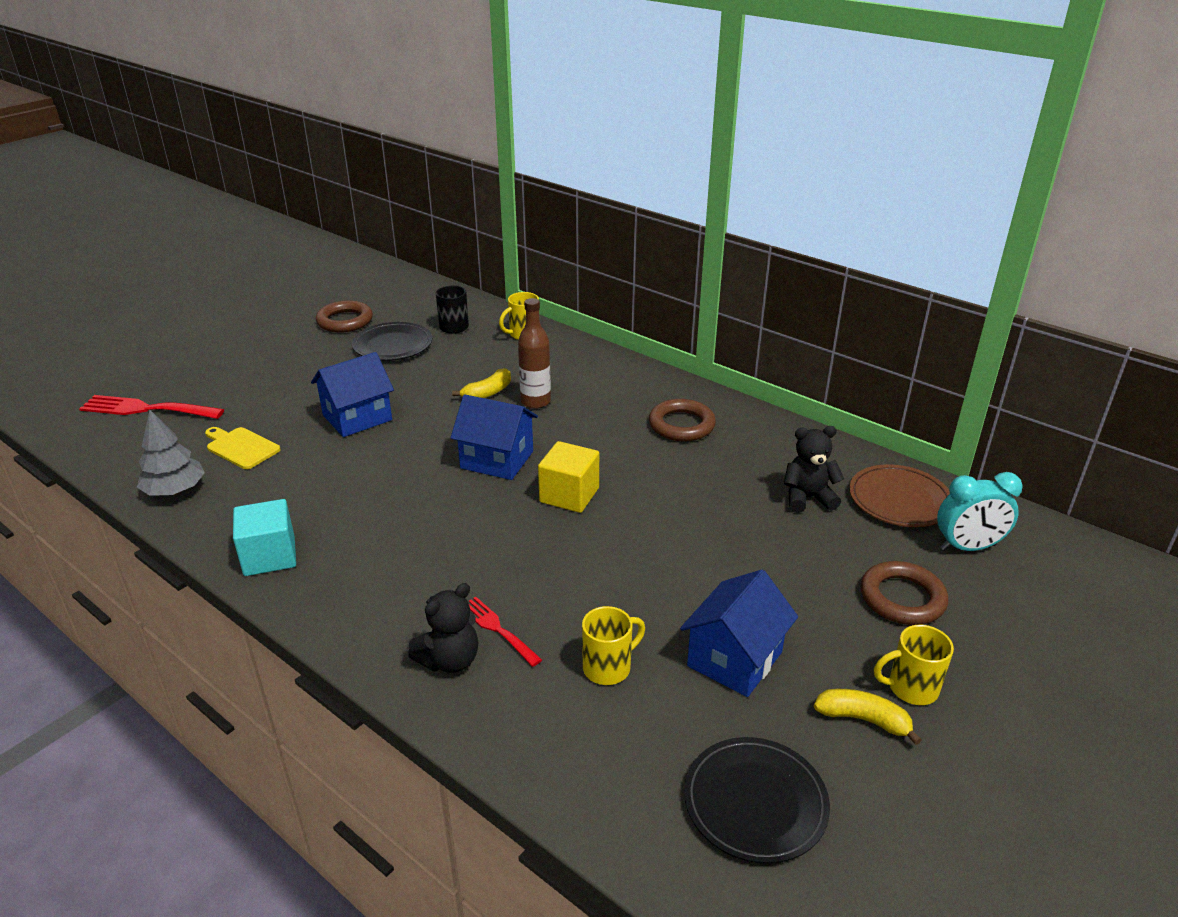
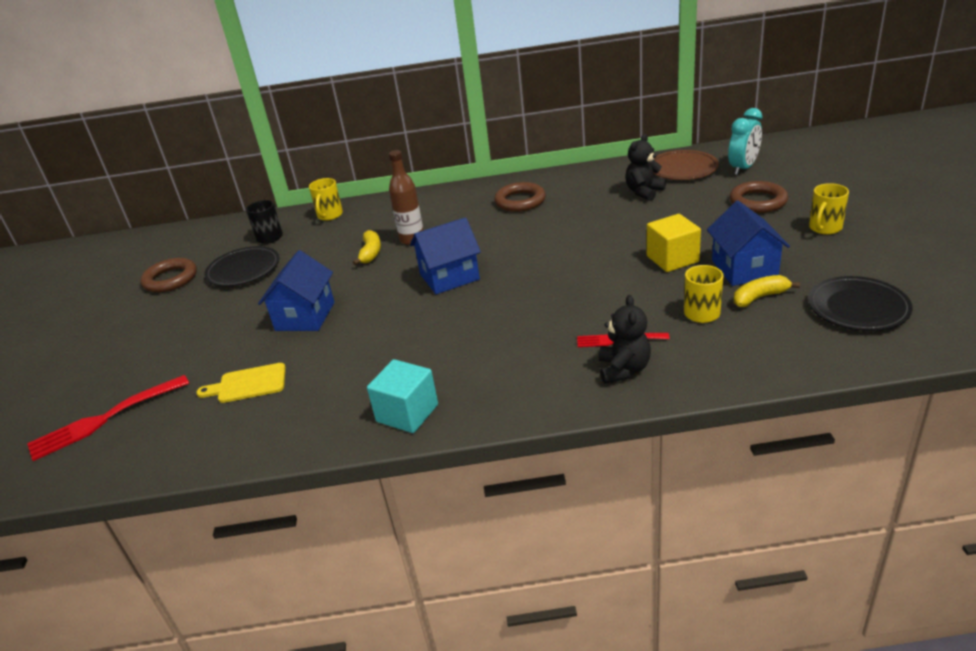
camera: 40 degrees left, 0 degrees up
grey tree [137,410,205,496] -> none
yellow cube [538,441,599,513] -> yellow cube moved to [647,214,701,272]
yellow banana [814,689,922,745] -> yellow banana moved to [734,275,800,307]

